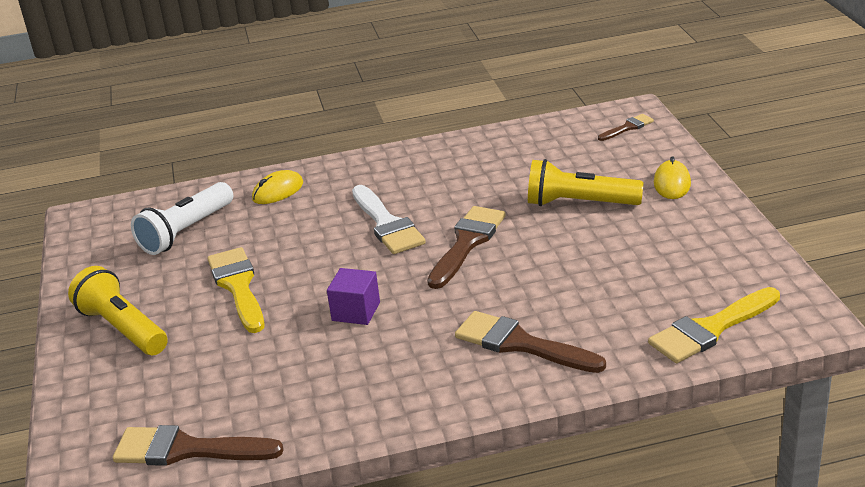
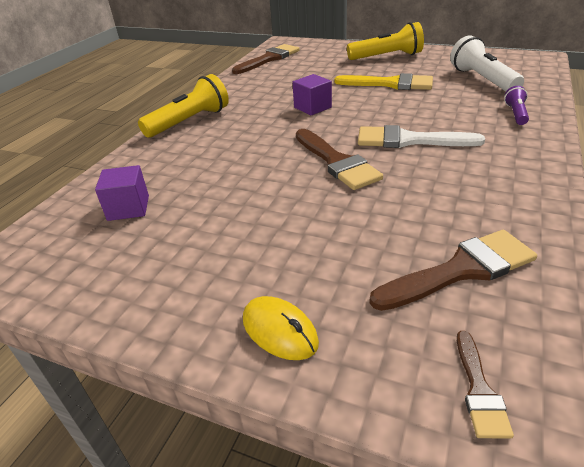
camera: 125 degrees right, 5 degrees up
yellow mouse [252,170,303,204] -> purple flashlight [504,86,529,125]
brown brush [455,311,606,373] -> brown brush moved to [369,230,537,311]
yellow flashlight [528,159,644,206] -> yellow flashlight moved to [138,74,229,138]
yellow brush [648,287,780,363] -> none
none -> purple cube [95,165,149,221]

